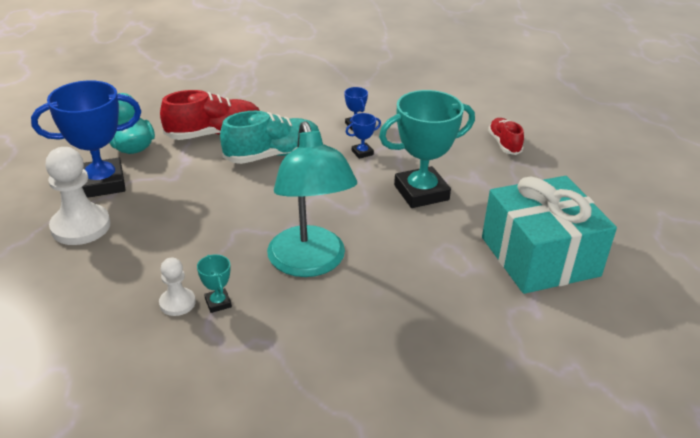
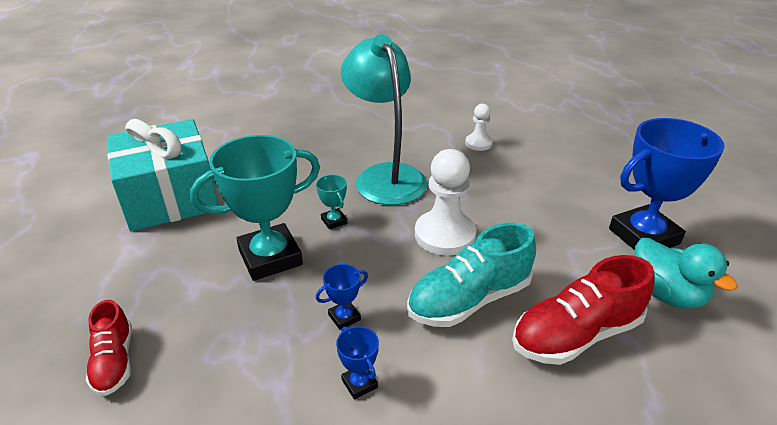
camera: 175 degrees right, 0 degrees up
white pawn [45,147,111,245] -> white pawn moved to [415,149,476,256]
turquoise trophy [197,254,232,313] -> turquoise trophy moved to [316,175,347,230]

